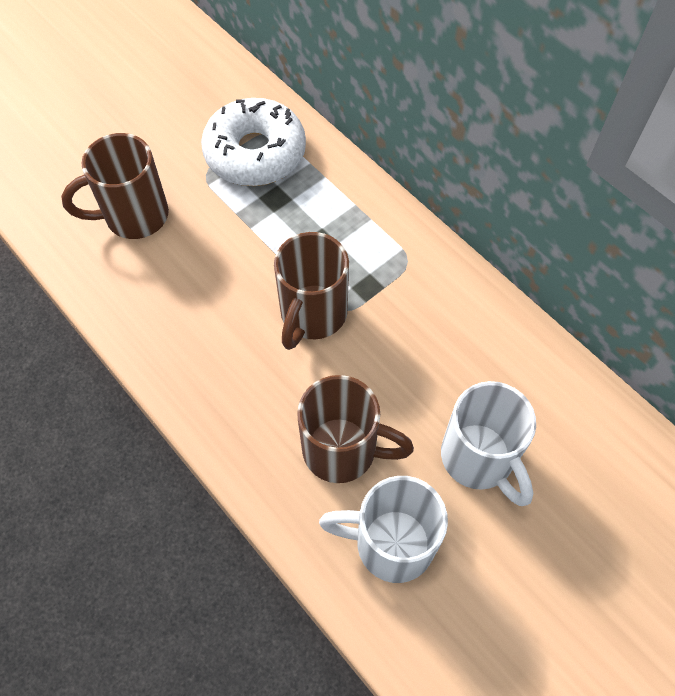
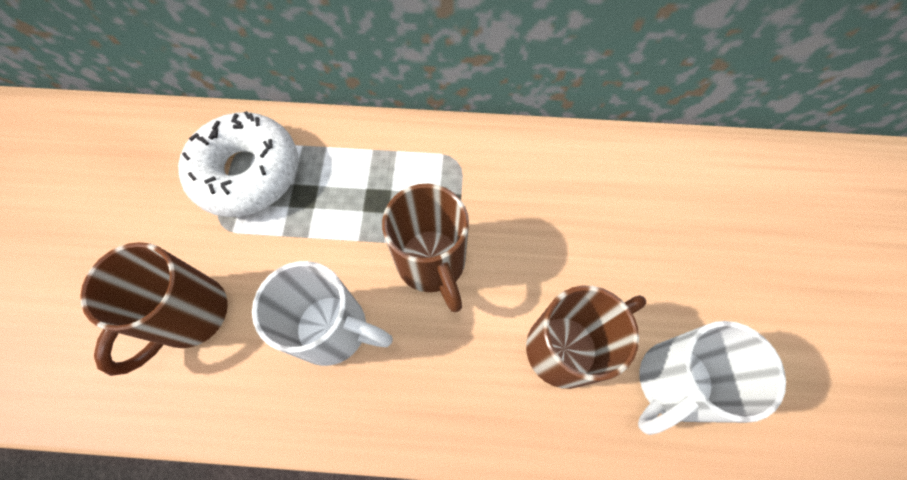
camera: 45 degrees left, 5 degrees up
white mug [441,381,536,506] -> white mug moved to [252,261,393,366]

